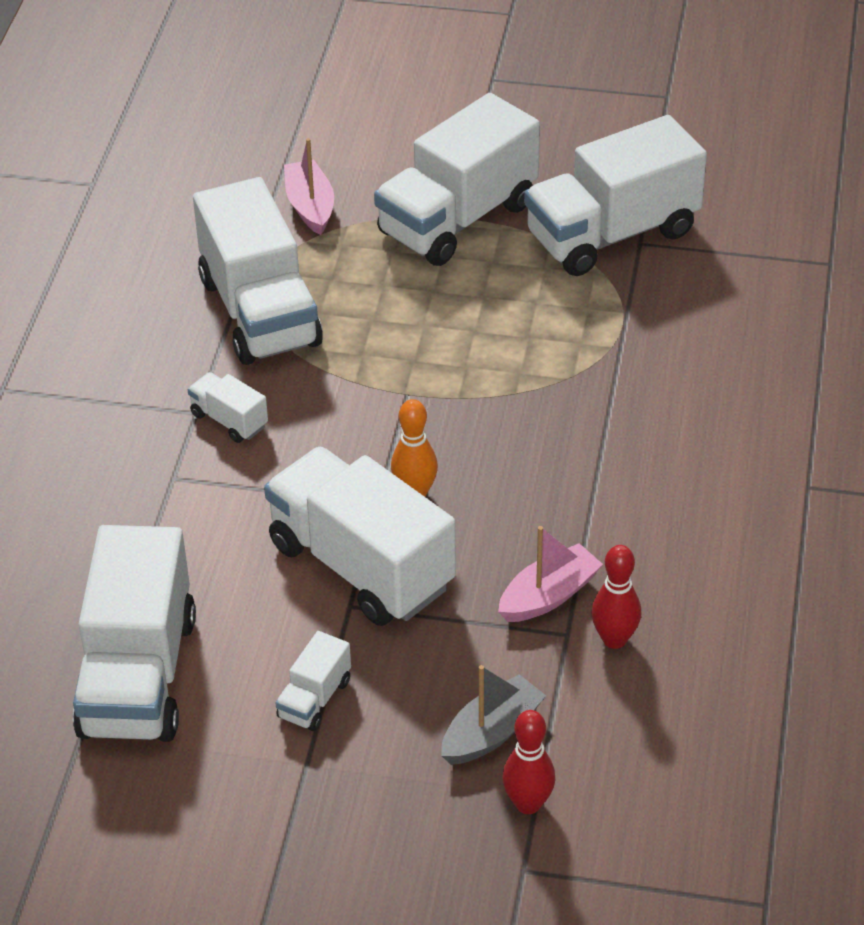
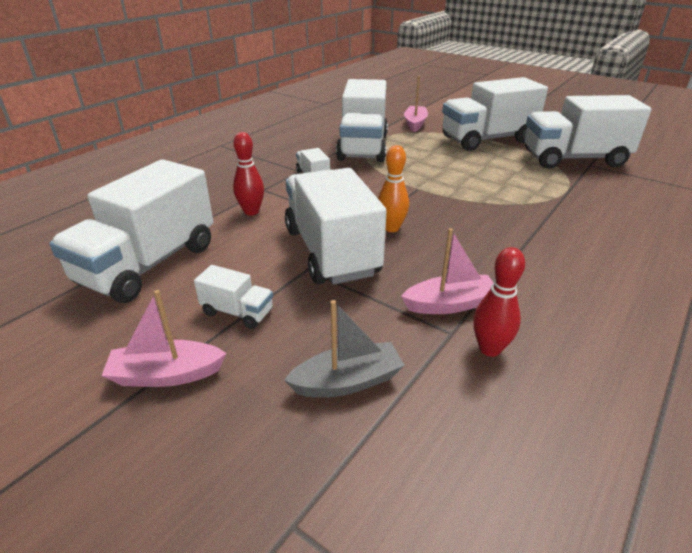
camera: 25 degrees right, 10 degrees down
white truck [276,631,351,731] -> white truck turned 120 degrees counterclockwise [194,265,273,329]
red bowling pin [502,710,555,814] -> red bowling pin moved to [233,132,264,216]
none -> pink boat [102,290,227,387]

